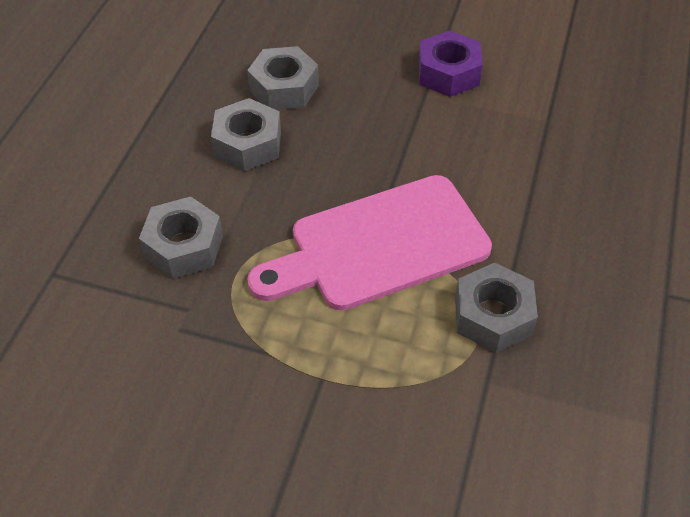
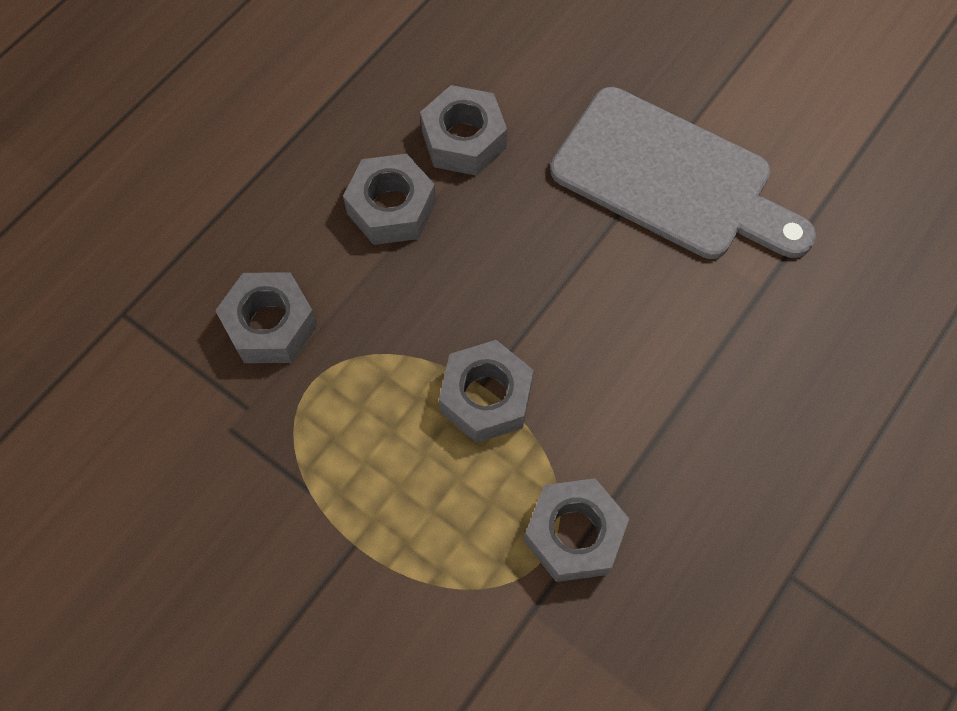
camera: 20 degrees right, 15 degrees up
pink cutting board [247,175,492,311] -> grey nut [439,340,534,443]
purple nut [419,30,483,97] -> grey cutting board [550,87,816,259]

